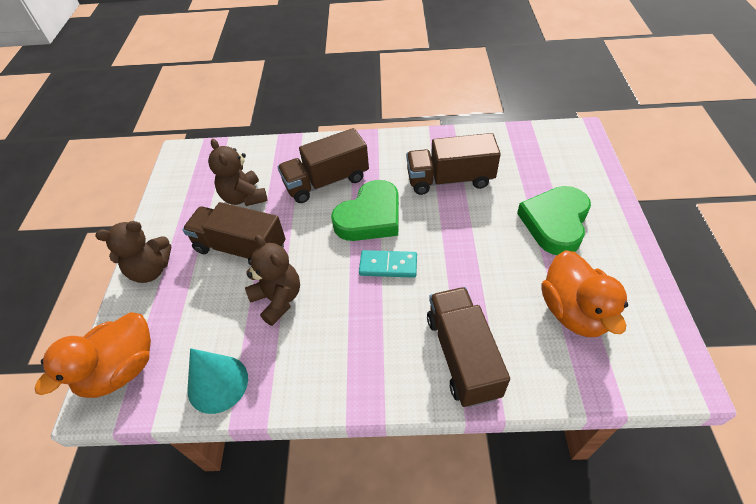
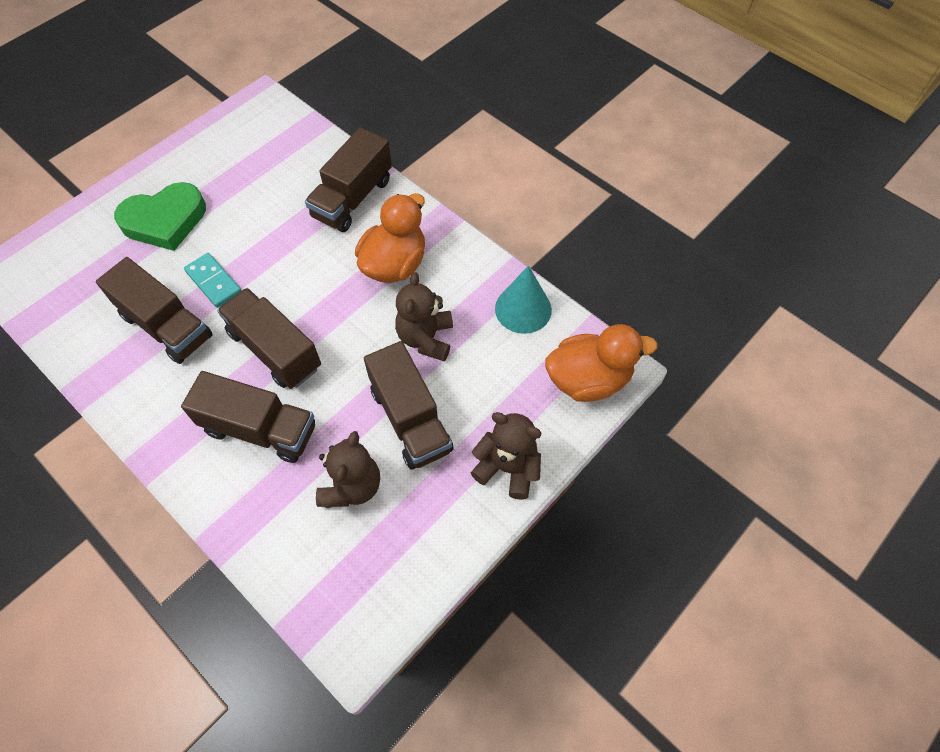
camera: 140 degrees left, 10 degrees up
green heart [331,180,399,241] -> brown truck [217,288,321,389]
turquoise domino [359,250,417,278] -> turquoise domino moved to [184,253,241,308]
orange duck [541,250,628,337] -> orange duck moved to [355,193,425,283]

